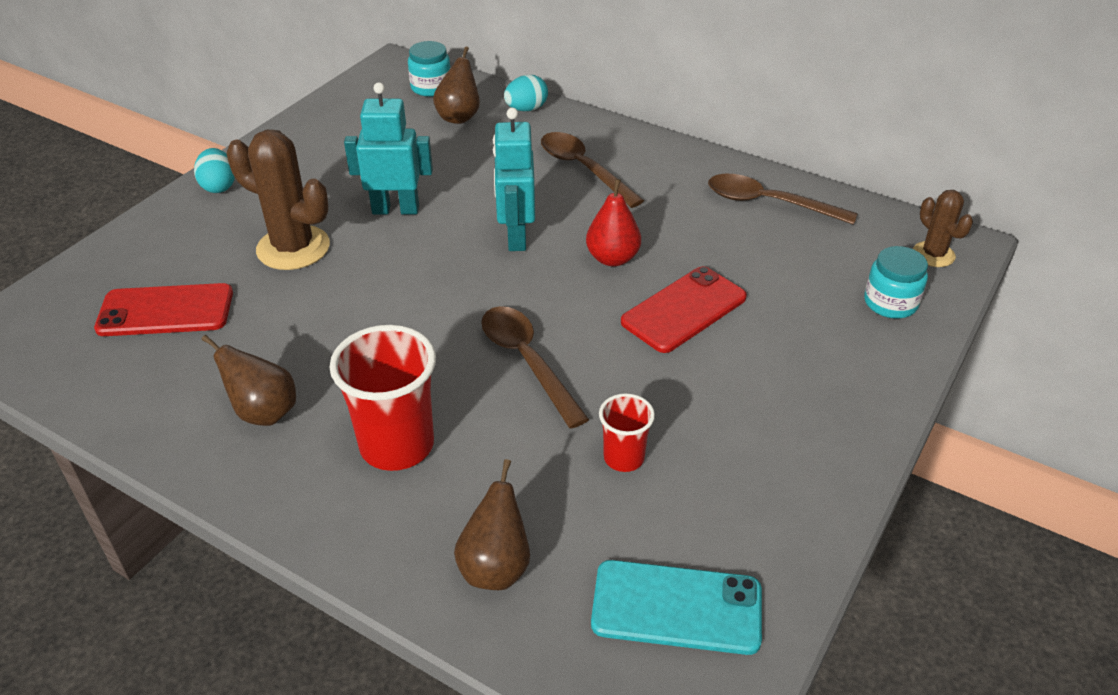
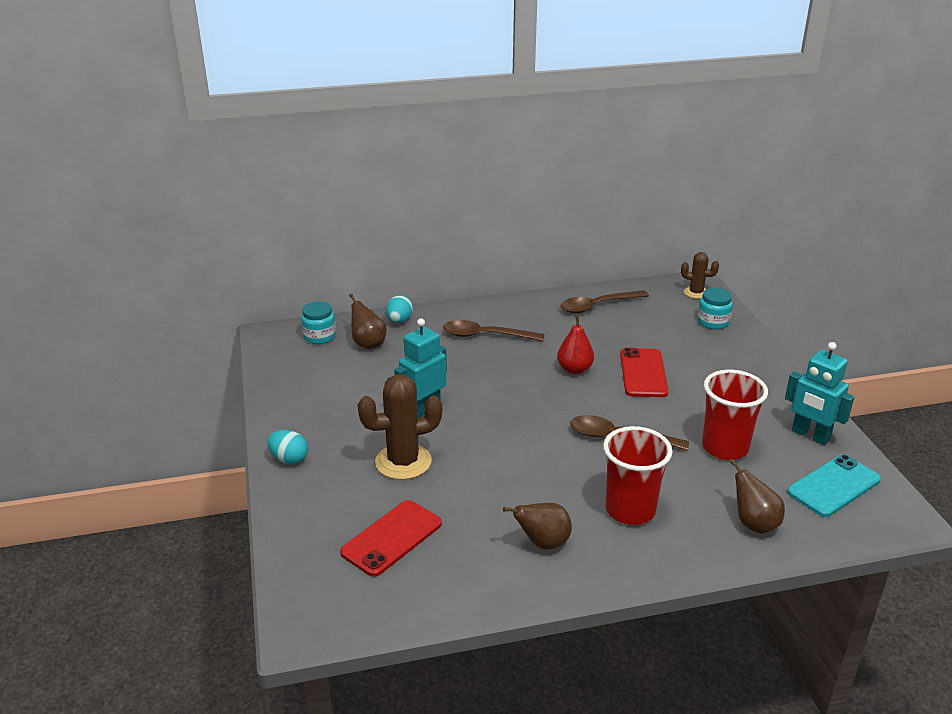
camera: 45 degrees left, 10 degrees down
turquoise robot [493,108,535,251] -> turquoise robot moved to [785,342,854,445]
red cup [599,393,655,472] -> red cup [702,370,768,460], size x1.84

